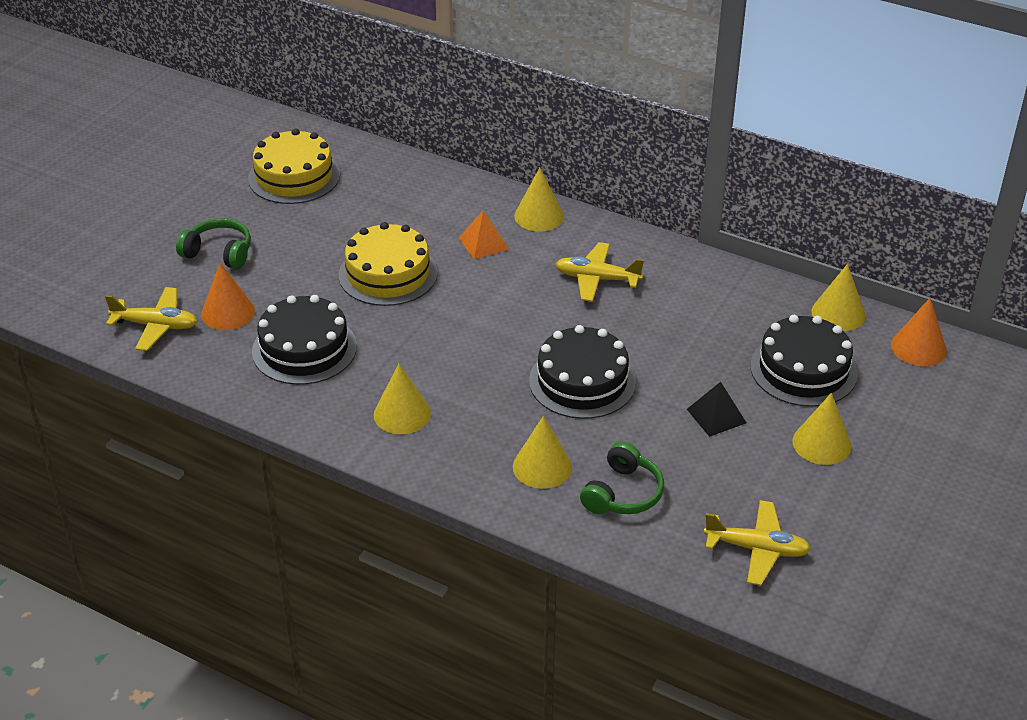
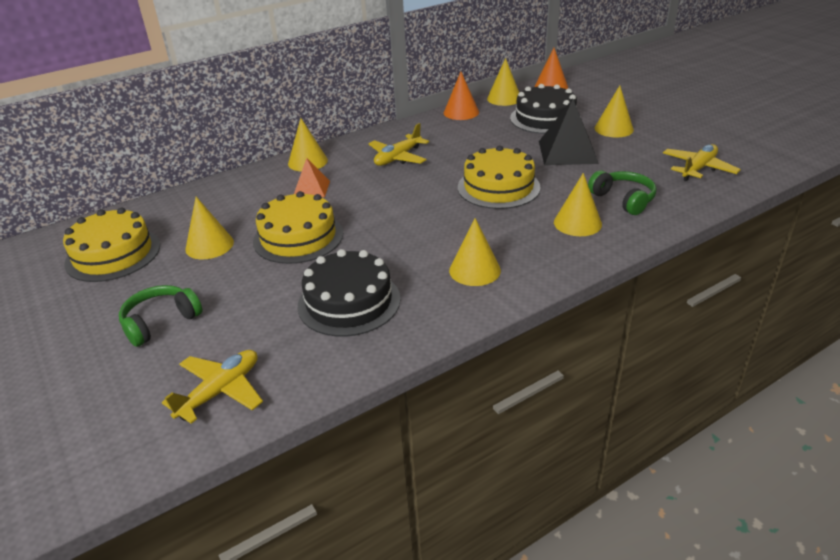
camera: 60 degrees left, 5 degrees down
orange cone [201,263,255,330] -> orange cone moved to [444,72,479,120]
black cake [529,325,636,419] -> yellow cake [458,145,541,209]
black pyramid [687,382,746,437] -> black pyramid [539,99,599,165], size x1.72
none -> yellow cone [185,197,234,259]

